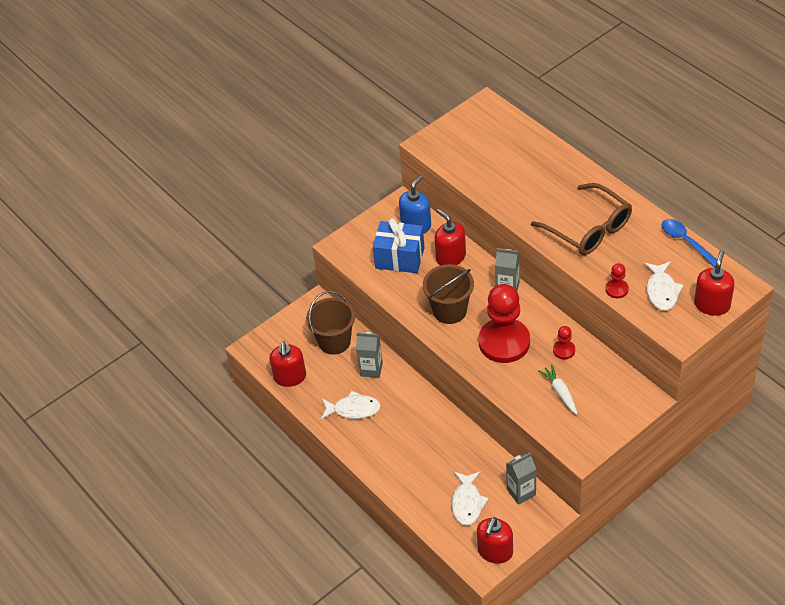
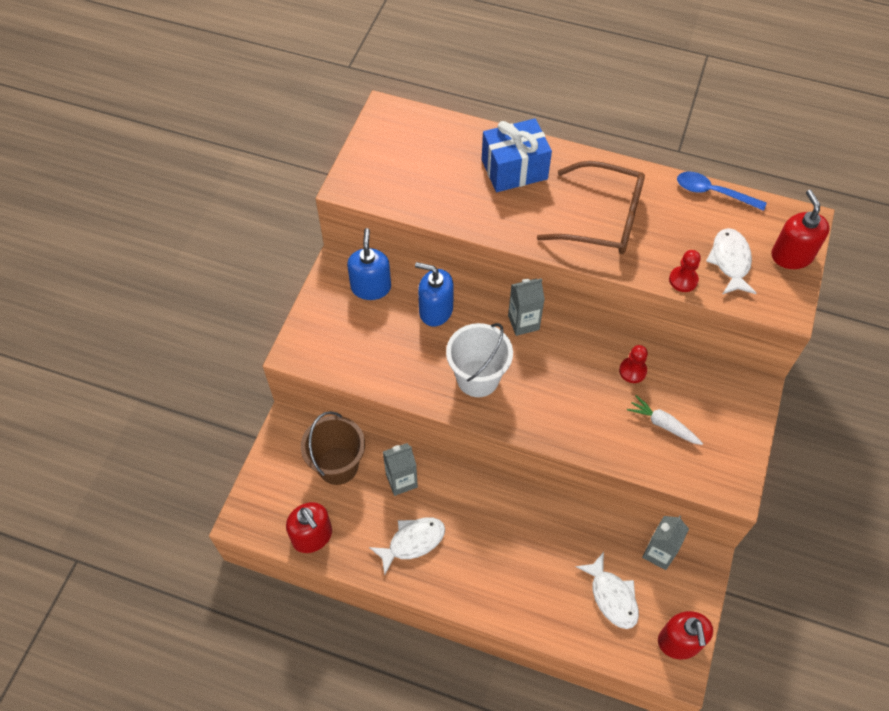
camera: 35 degrees left, 10 degrees up
blue gift [373,218,425,273] -> blue gift moved to [482,118,552,192]
brown bucket [423,264,474,324] -> white bucket [446,323,513,397]
red soap dispenser [435,209,466,265] -> blue soap dispenser [415,262,454,327]
red pawn [479,284,530,363] -> none
white fish [644,261,684,311] -> white fish turned 150 degrees counterclockwise [706,228,757,294]

